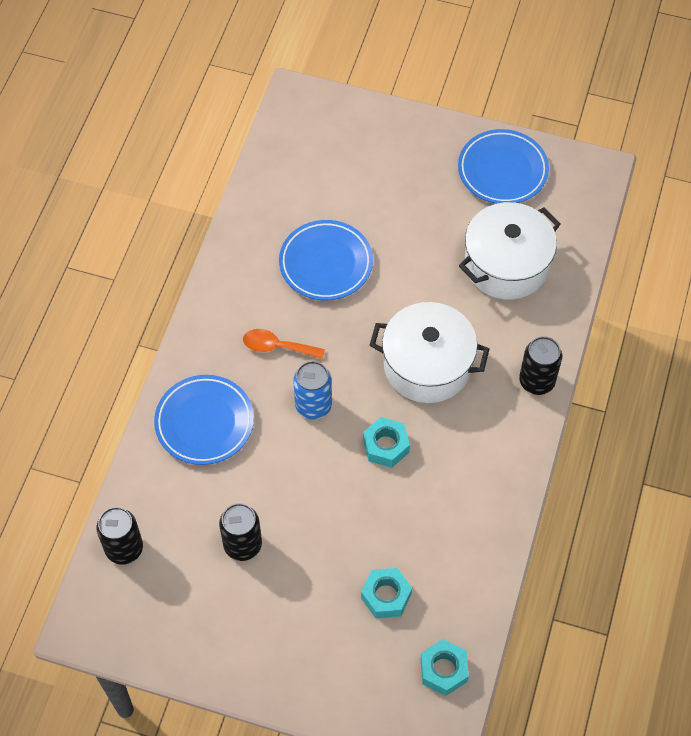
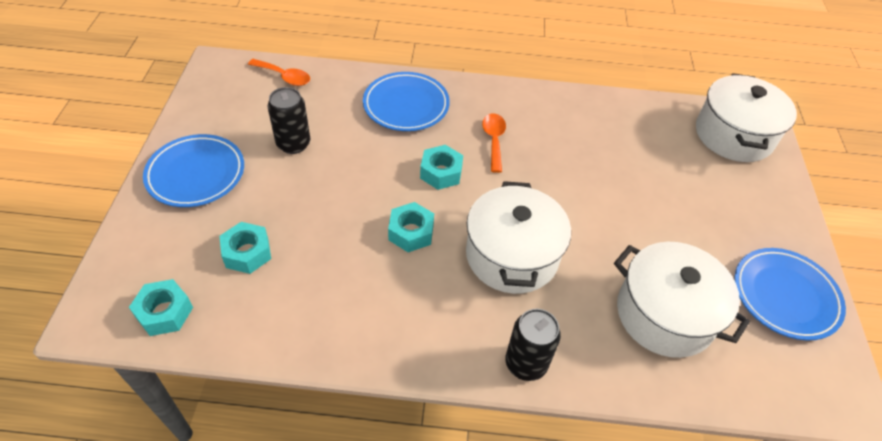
camera: 75 degrees right, 10 degrees down
black can [97,507,143,565] -> orange spoon [248,59,310,86]
blue plate [279,220,373,300] -> blue plate moved to [143,134,244,207]
blue can [293,361,332,420] -> turquoise nut [420,145,463,190]
none -> white pot [696,73,797,162]

